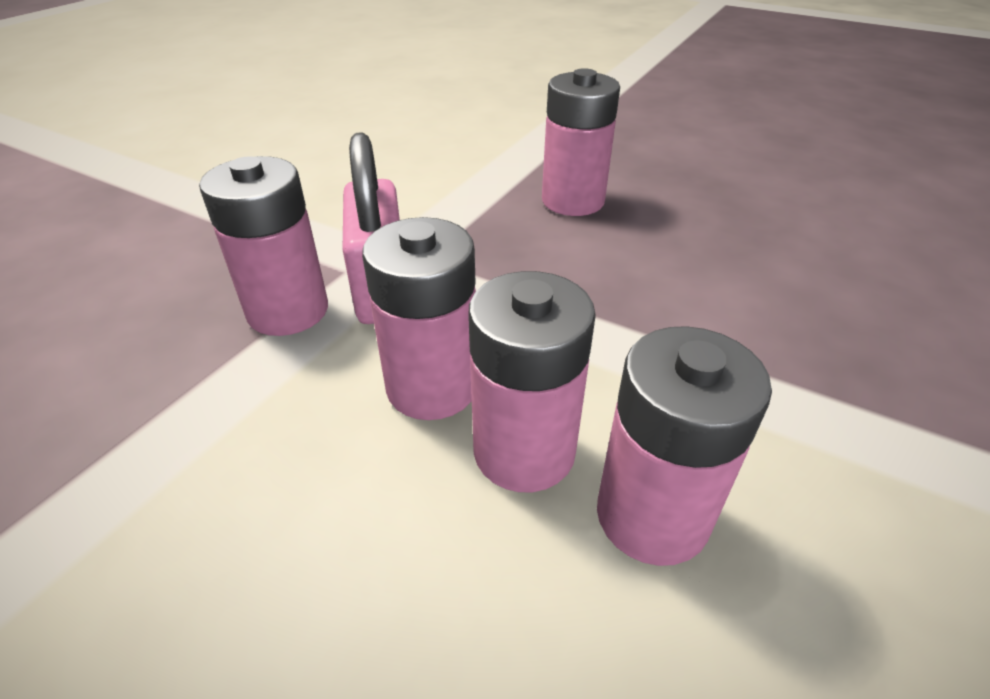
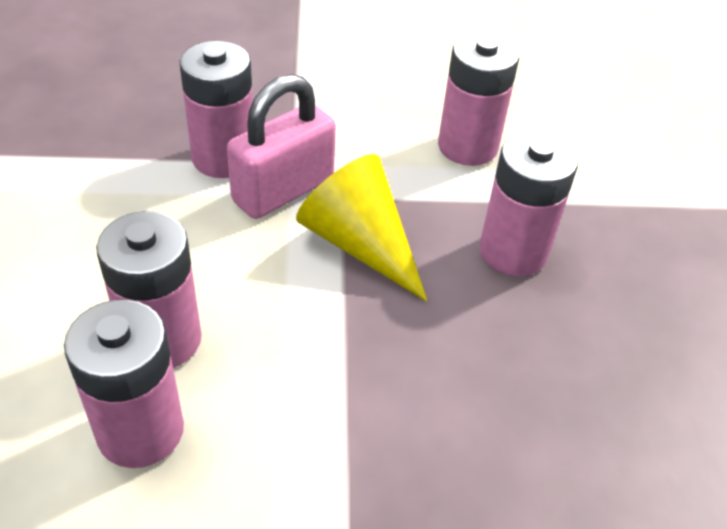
camera: 55 degrees right, 5 degrees up
pink battery [362,217,476,420] -> pink battery moved to [438,33,519,166]
none -> yellow cone [296,154,427,302]

